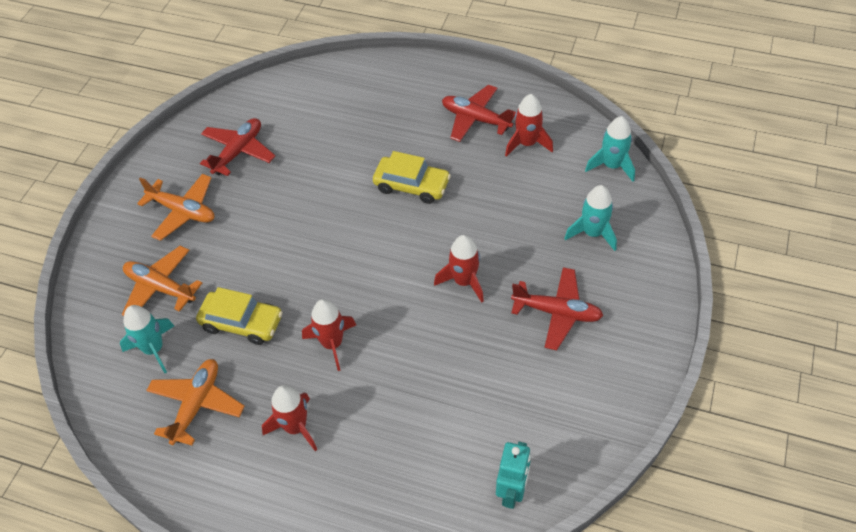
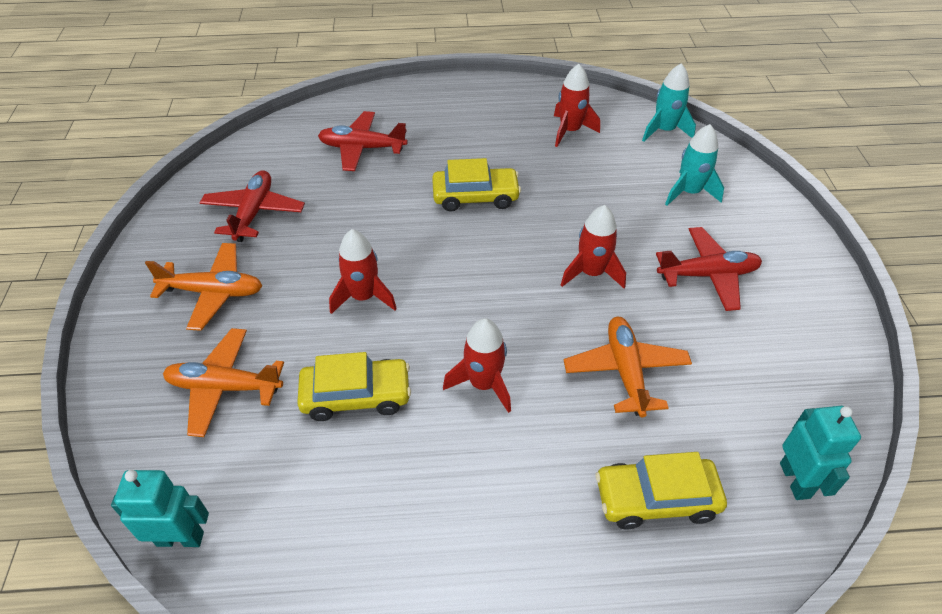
camera: 25 degrees left, 5 degrees down
turquoise rocket [120,305,174,373] -> none
orange plane [146,359,245,446] -> orange plane moved to [564,317,692,417]
red rocket [262,385,317,451] -> red rocket moved to [329,229,397,314]
red plane [442,85,516,142] -> red plane moved to [318,111,408,171]
none -> turquoise robot [111,470,209,547]
none -> yellow car [596,452,727,529]

